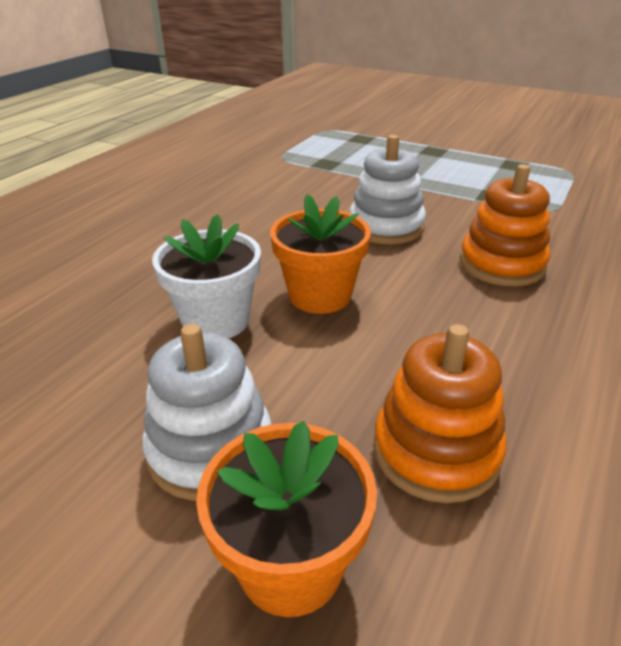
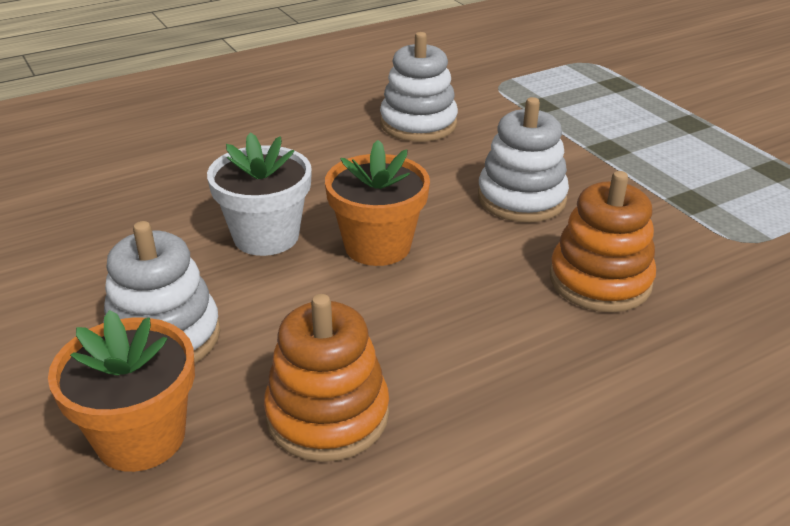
camera: 30 degrees right, 0 degrees up
none -> white stacking toy [380,32,458,142]

